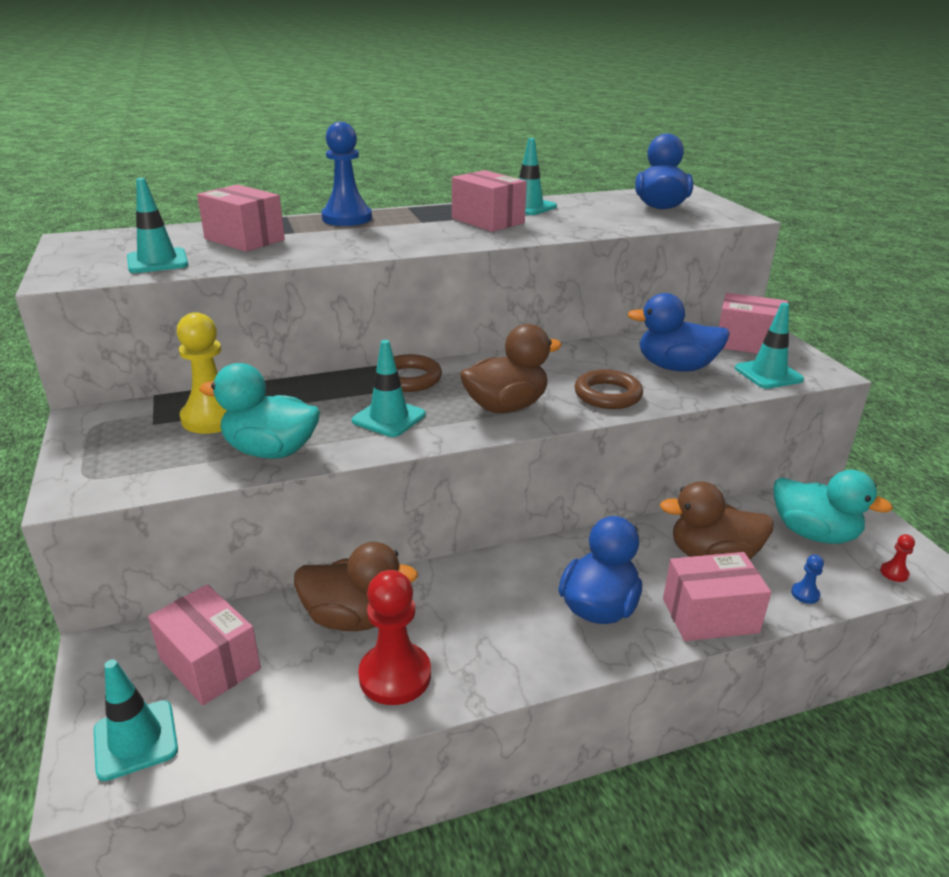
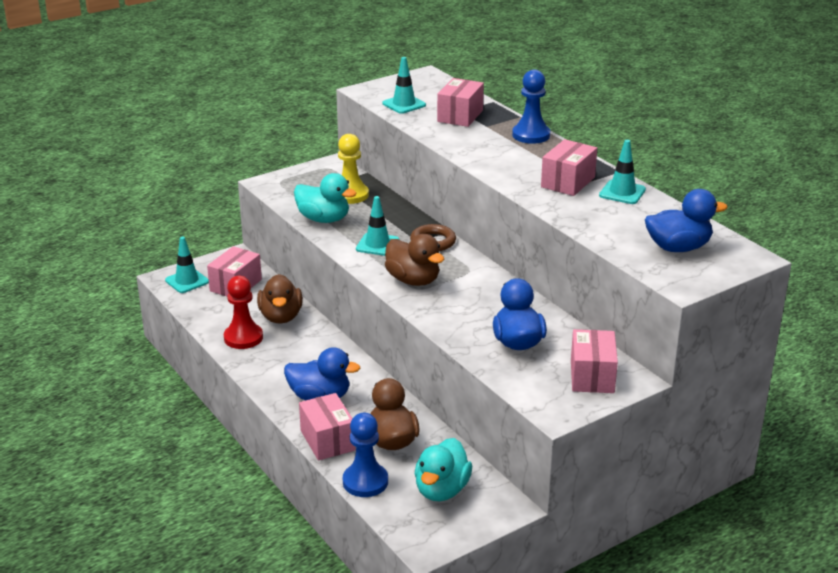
camera: 75 degrees right, 0 degrees up
turquoise duck [199,363,320,459] -> turquoise duck turned 120 degrees clockwise [294,173,357,223]
brown ring [575,369,643,409] -> none
turquoise traffic cone [735,303,804,389] -> none
blue pawn [791,555,824,604] -> blue pawn [343,413,388,497], size x2.36
red pawn [880,534,915,582] -> none

